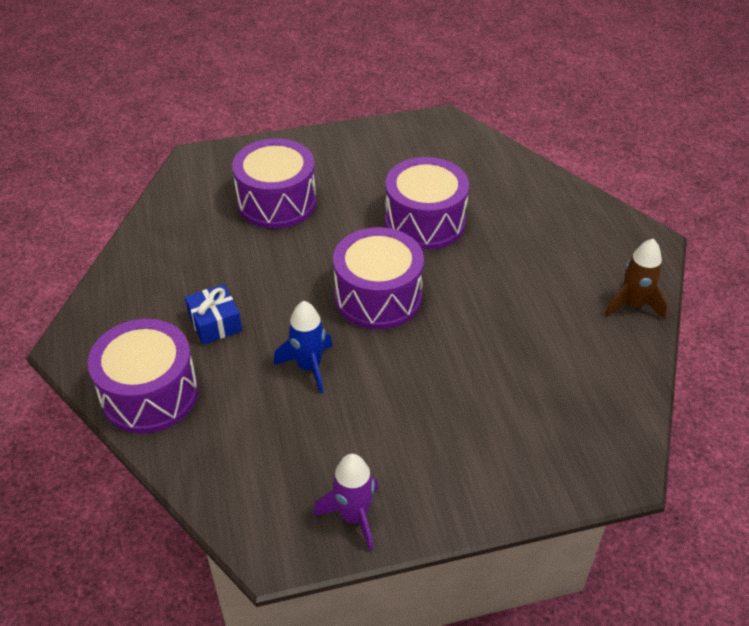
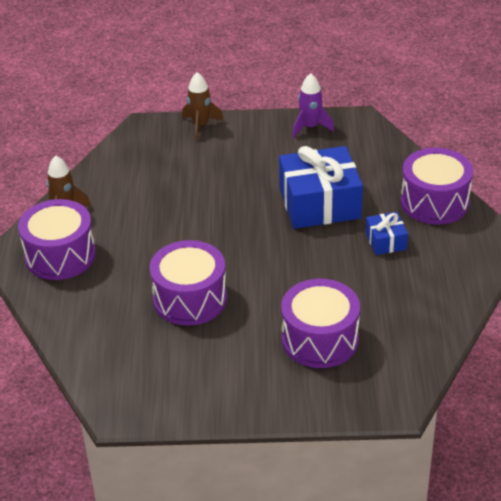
camera: 165 degrees left, 5 degrees down
blue rocket [274,301,333,394] -> blue gift [279,146,363,229]
purple drum [333,227,424,329] -> purple drum moved to [18,199,96,280]
none -> brown rocket [182,72,224,140]

